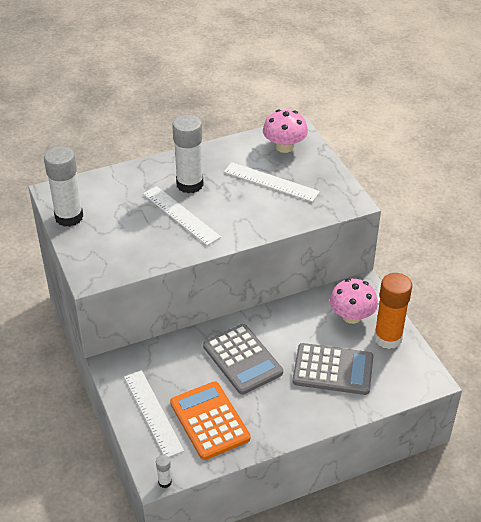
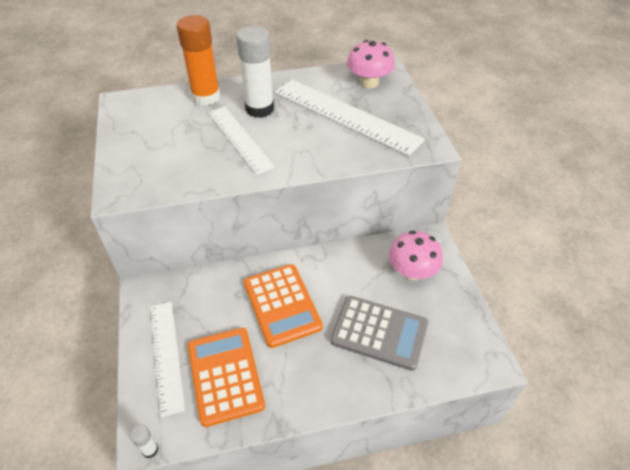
camera: 10 degrees right, 5 degrees up
white glue stick [44,146,83,227] -> none
grey calculator [203,324,283,395] -> orange calculator [244,264,323,348]
white ruler [224,162,320,202] -> white ruler [274,79,425,156], size x1.54
orange glue stick [374,273,412,349] -> orange glue stick moved to [176,15,220,106]

